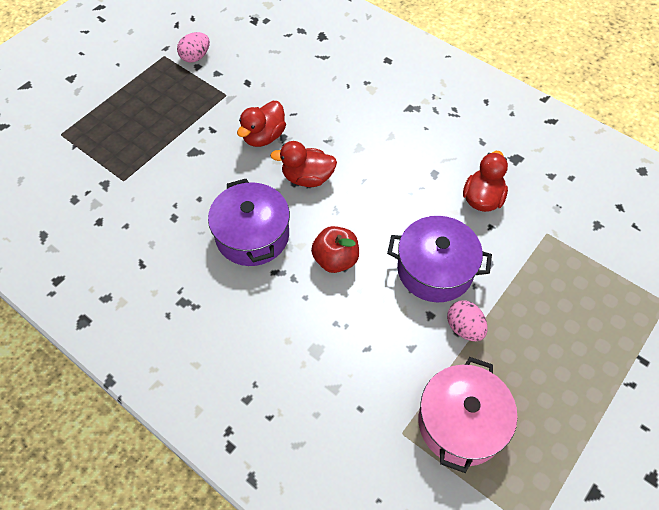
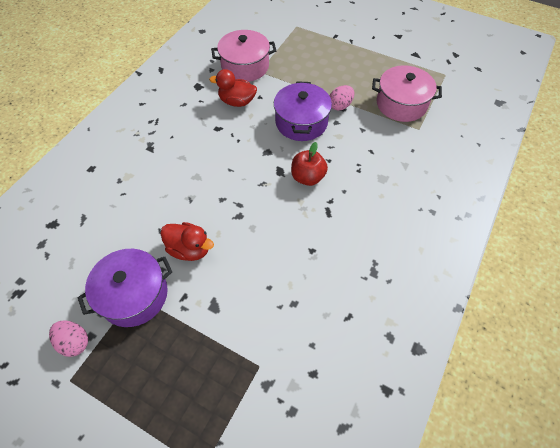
camera: 100 degrees left, 0 degrees up
purple pot [208,179,290,266] -> purple pot moved to [78,249,172,327]
red duck [270,141,337,187] -> none
none -> pink pot [211,30,276,82]

